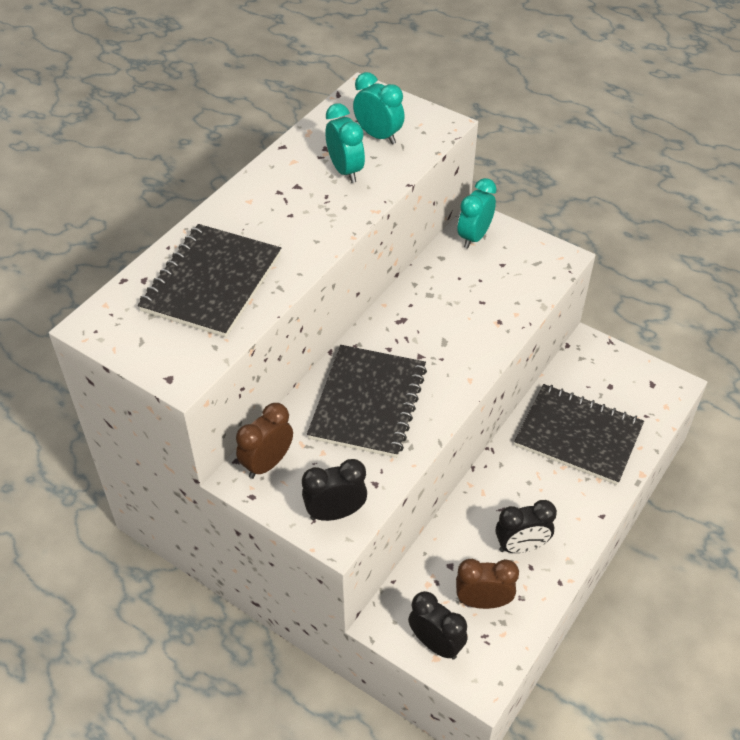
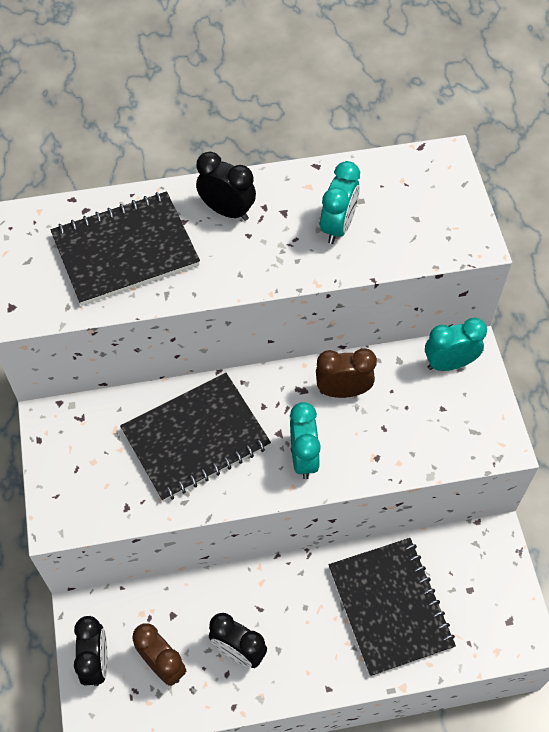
camera: 45 degrees right, 10 degrees up
brown clock [236,403,293,479] -> brown clock moved to [316,348,377,398]
black clock [302,459,367,521] -> black clock moved to [196,152,256,221]
turquoise clock [353,72,405,145] -> turquoise clock moved to [290,402,321,479]

